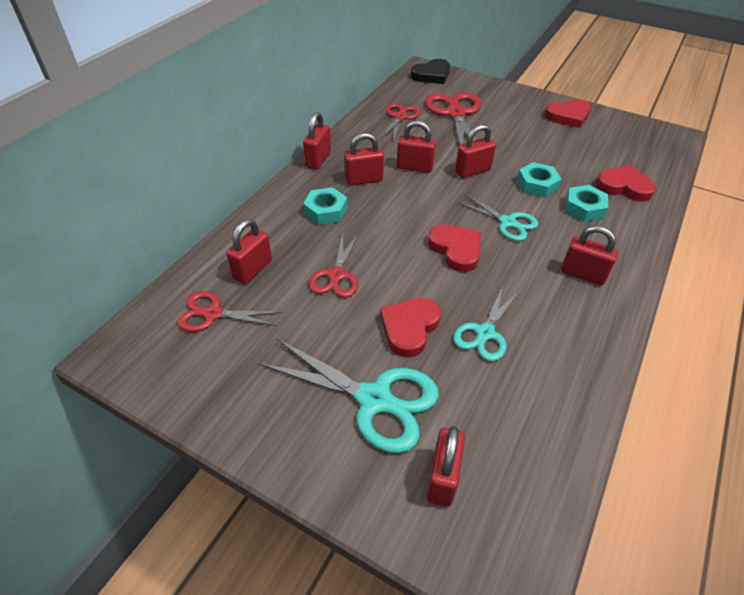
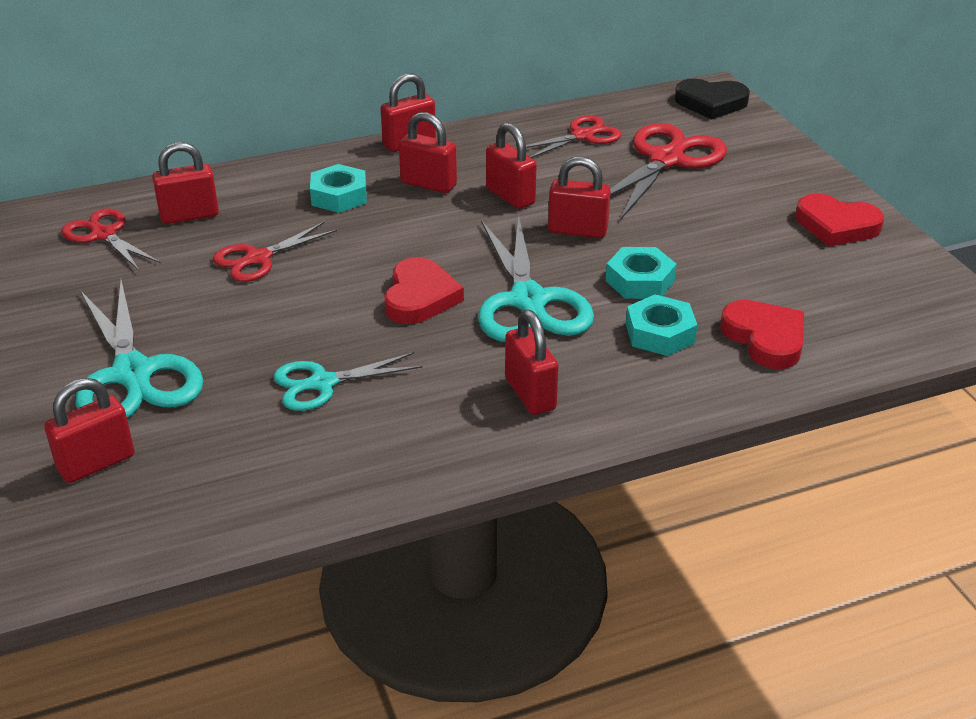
camera: 40 degrees right, 10 degrees down
red heart [380,298,441,357] -> none
turquoise scissors [456,193,538,241] -> turquoise scissors [478,214,594,342], size x1.64

